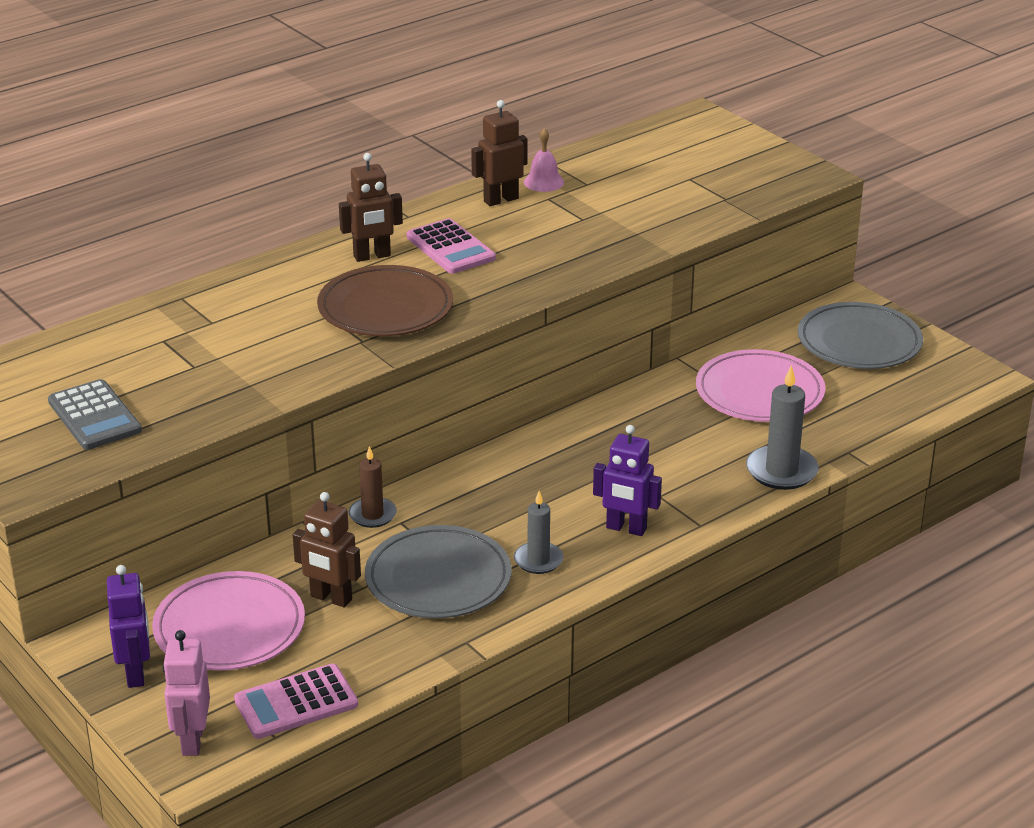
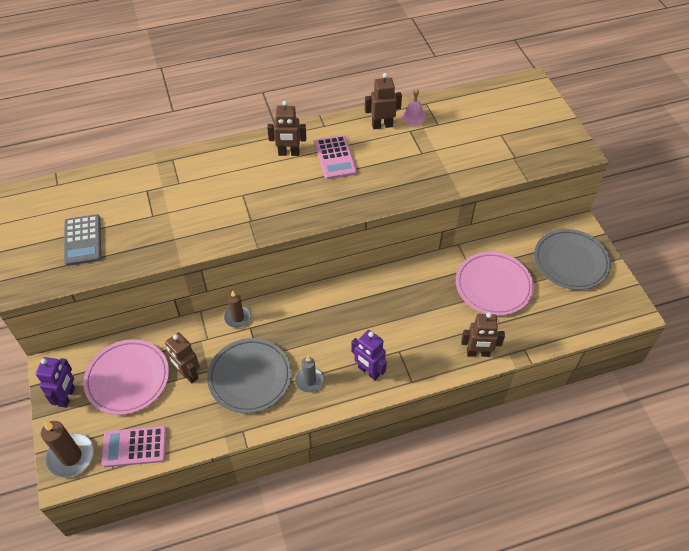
camera: 20 degrees right, 20 degrees up
pink robot [163,630,210,756] -> brown candle [41,421,94,478]
brown plate [317,265,453,336] -> none
grey candle [746,365,819,490] -> brown robot [461,312,505,357]

